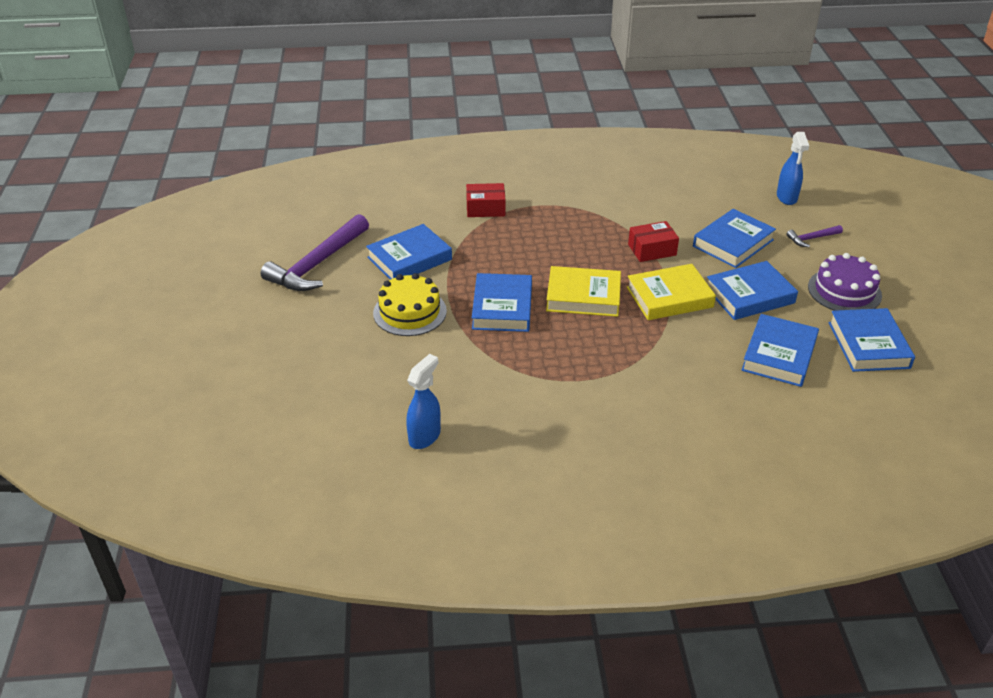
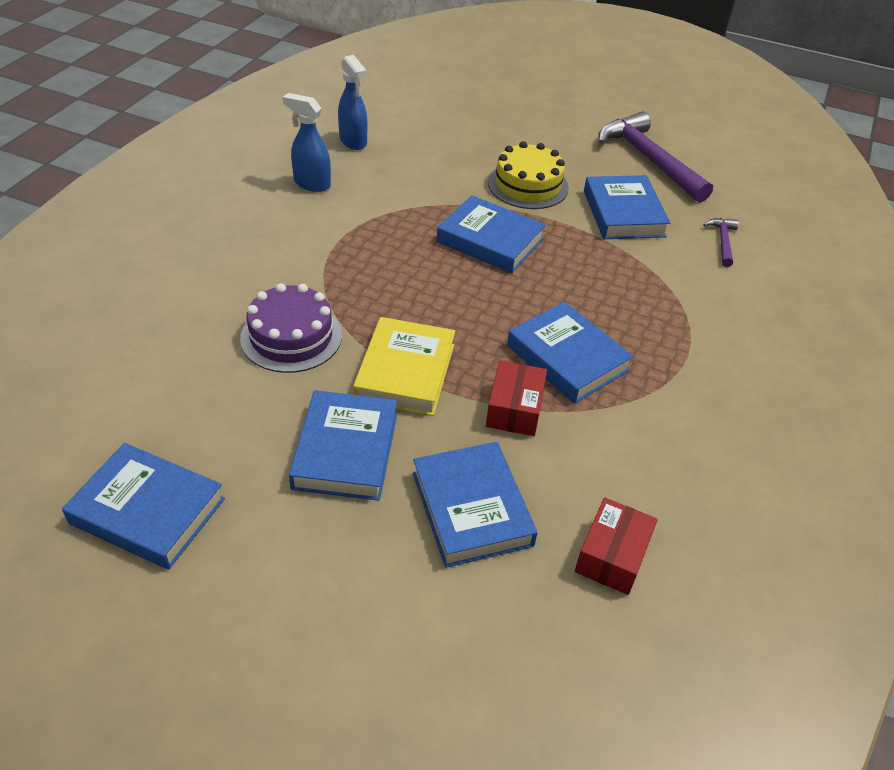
camera: 115 degrees right, 5 degrees up
red box [466,183,505,217] -> red box moved to [575,498,658,595]
yellow book [546,266,621,317] -> none
blue book [741,314,819,387] -> blue book moved to [507,302,634,404]
blue spray bottle [777,132,809,205] -> blue spray bottle moved to [283,93,331,192]
purple hammer [786,225,843,247] -> purple hammer moved to [703,218,739,267]
purple cake [808,253,882,311] -> purple cake moved to [240,283,342,373]

